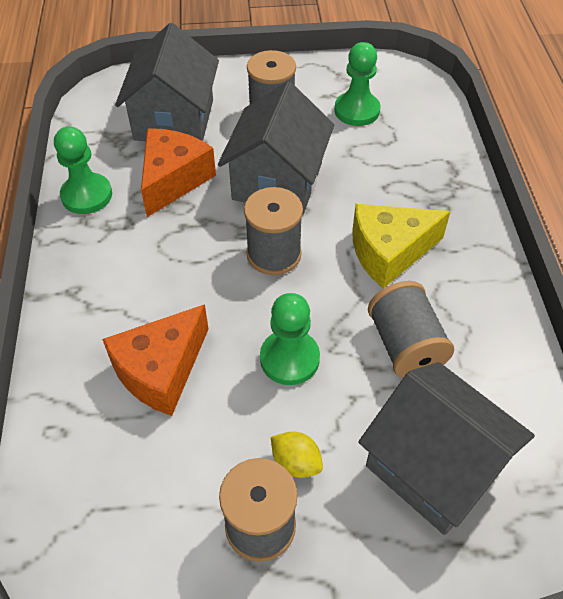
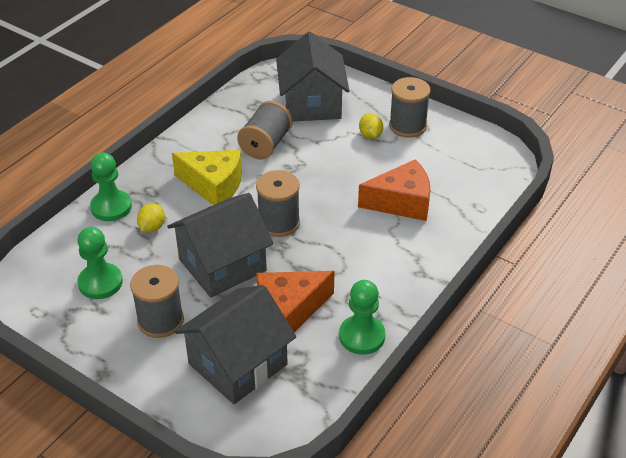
camera: 140 degrees left, 10 degrees down
green pawn [260,293,320,385] -> green pawn moved to [90,153,132,221]
none -> yellow lemon [137,204,165,232]

